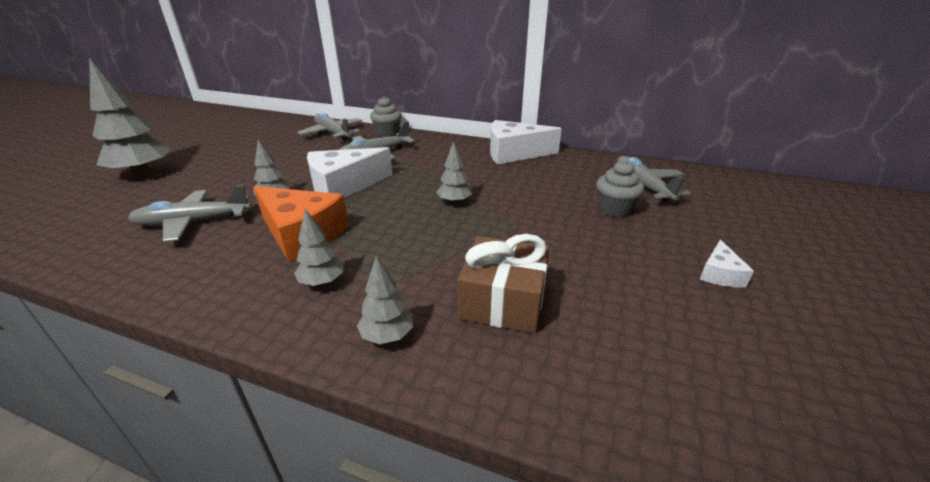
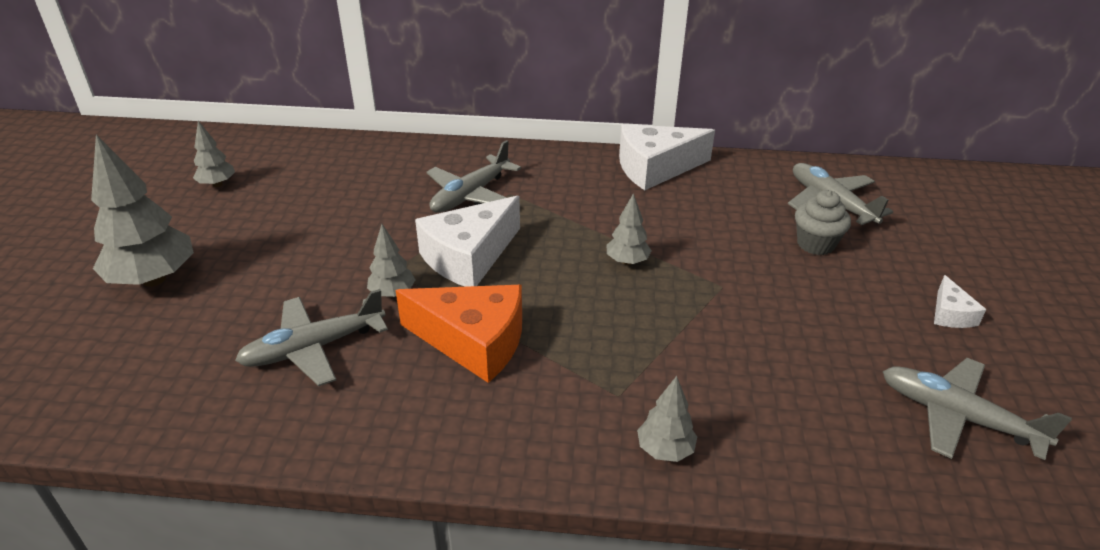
camera: 15 degrees left, 5 degrees up
grey tree [294,209,344,286] -> grey tree moved to [193,121,235,187]
grey plane [297,113,362,141] -> grey plane moved to [882,358,1072,460]
grey cupcake [370,96,402,137] -> none
brown gift [458,234,549,334] -> none

